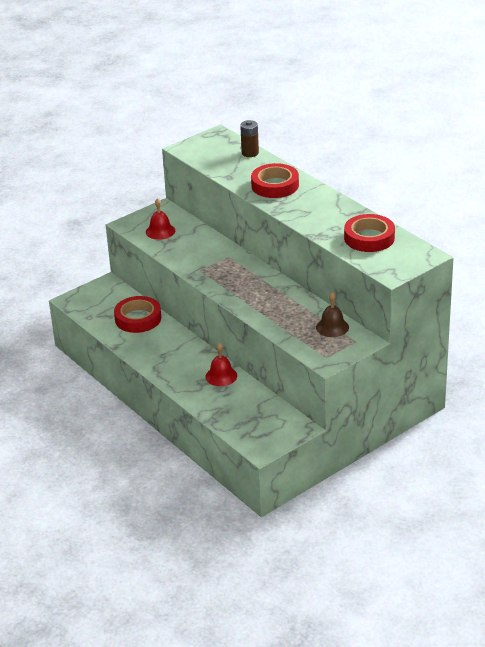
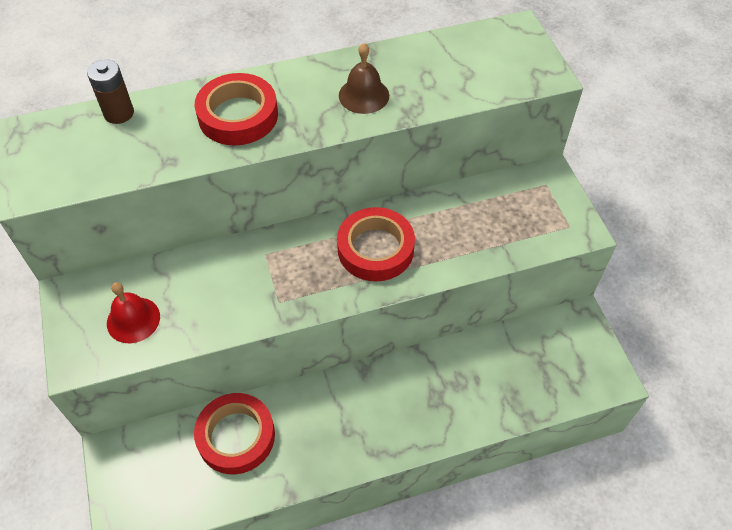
camera: 70 degrees left, 20 degrees up
red bell [205,343,237,386] -> none
brown bell [316,292,349,337] -> brown bell moved to [339,43,389,114]
red tape [344,214,395,252] -> red tape moved to [337,207,415,281]

